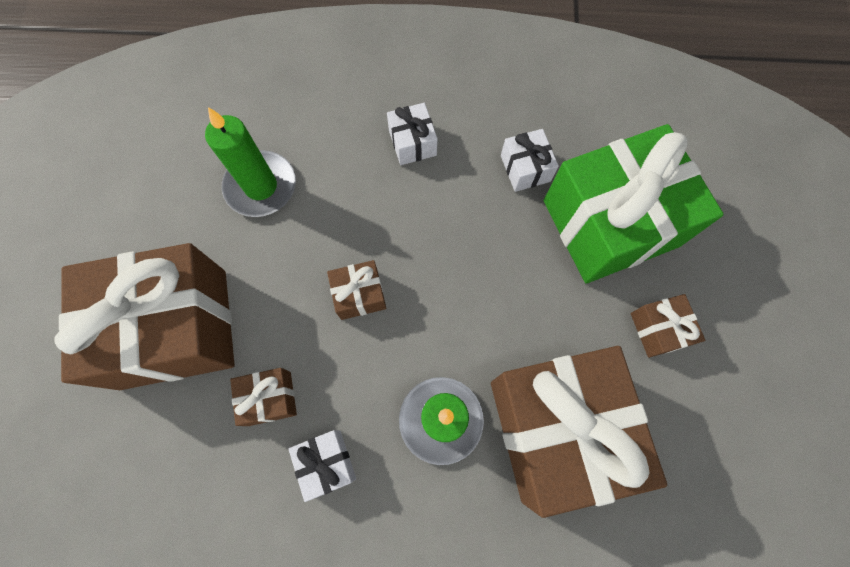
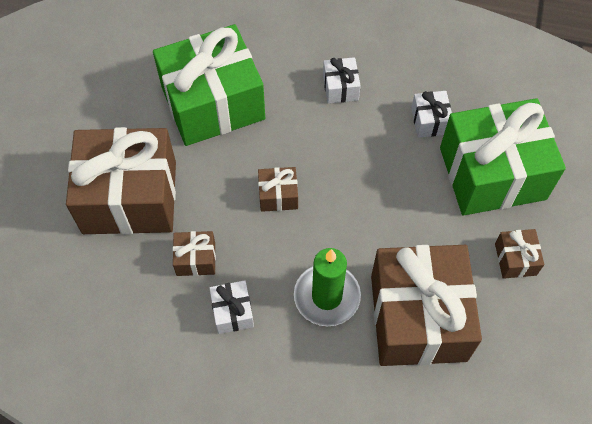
camera: 10 degrees right, 10 degrees down
green candle [205,107,296,217] -> green gift [153,24,265,146]

